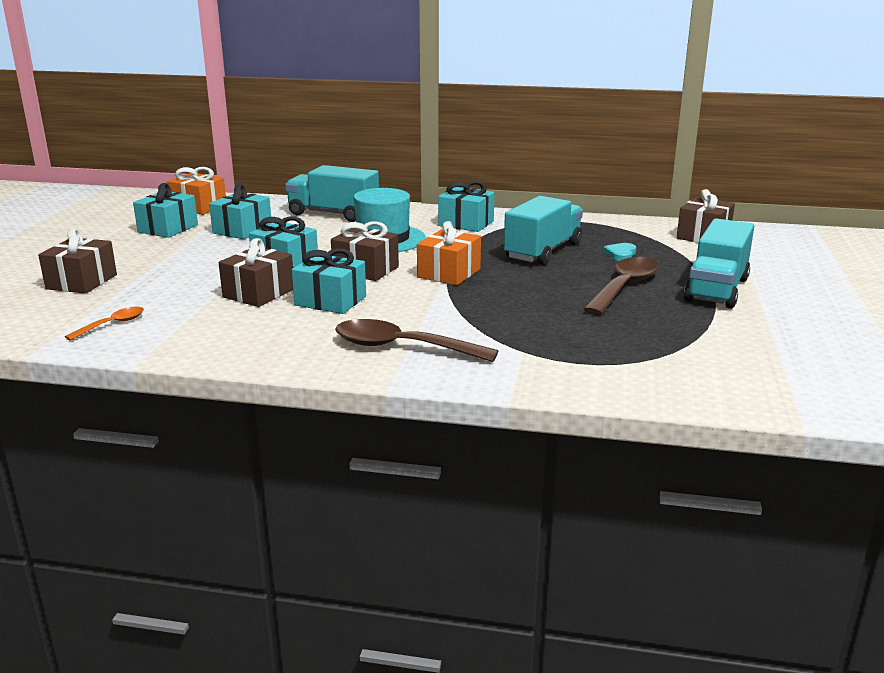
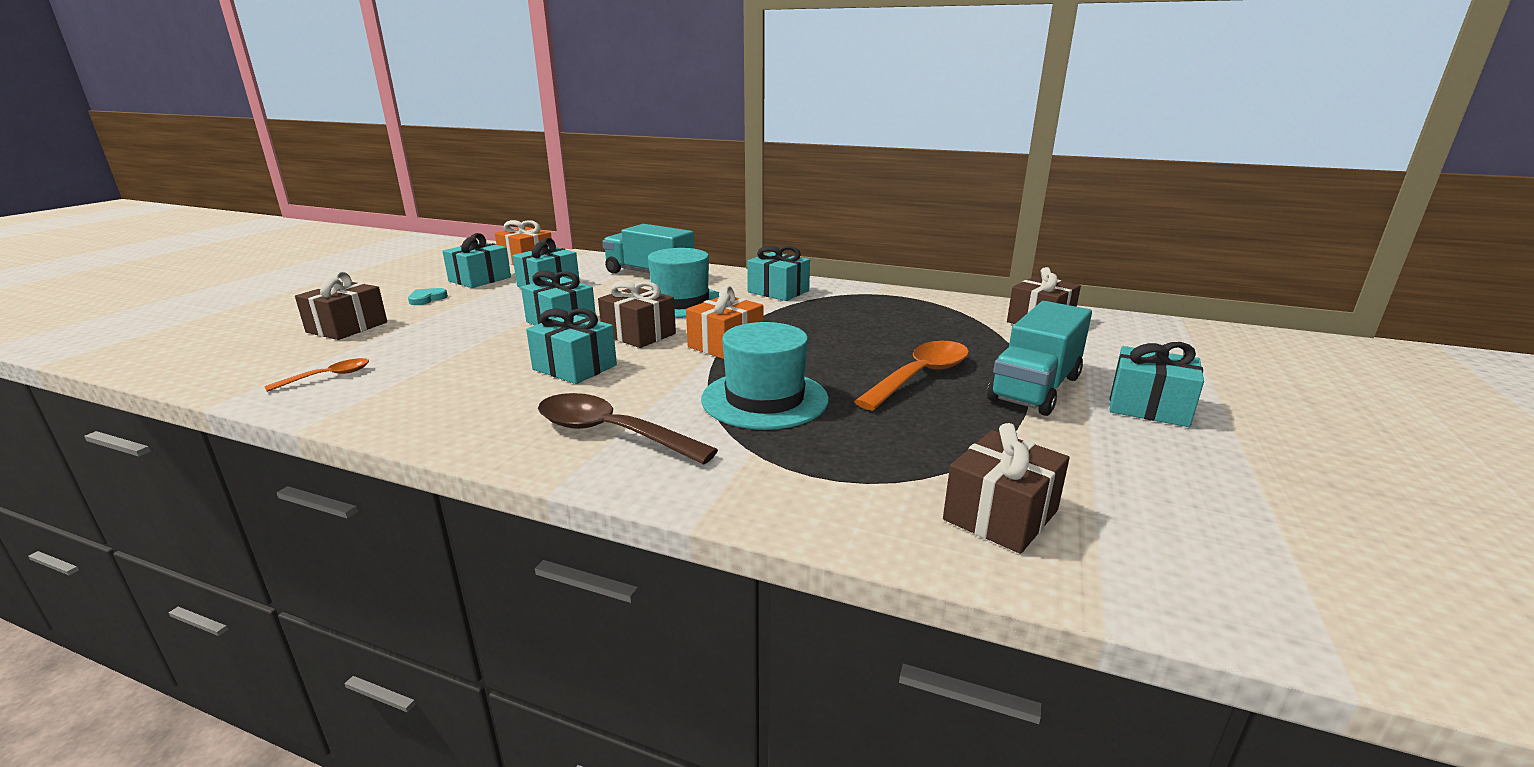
camera: 10 degrees right, 0 degrees up
brown gift [219,238,293,307] -> brown gift moved to [943,423,1070,554]
turquoise truck [504,196,583,265] -> none
brown spoon [583,257,659,315] -> orange spoon [854,341,969,411]
turquoise heart [603,243,636,261] -> turquoise heart moved to [408,288,448,305]
none -> turquoise hat [701,322,829,430]
none -> turquoise gift [1109,342,1204,427]

